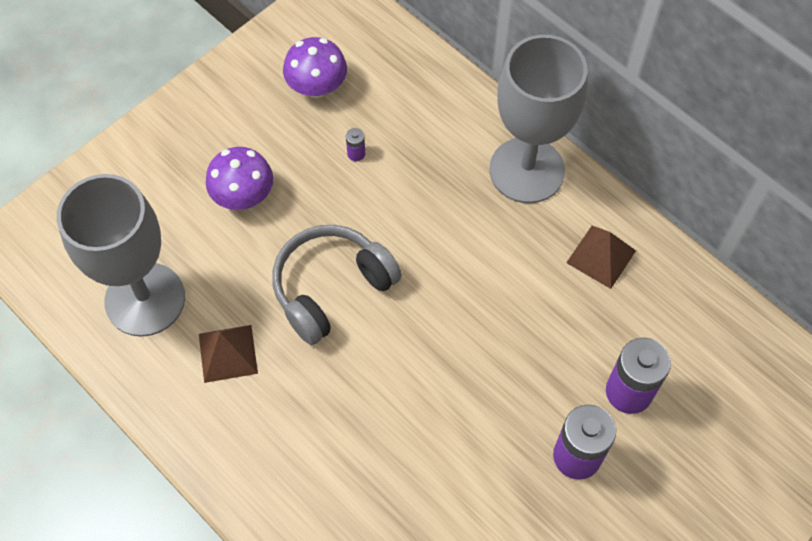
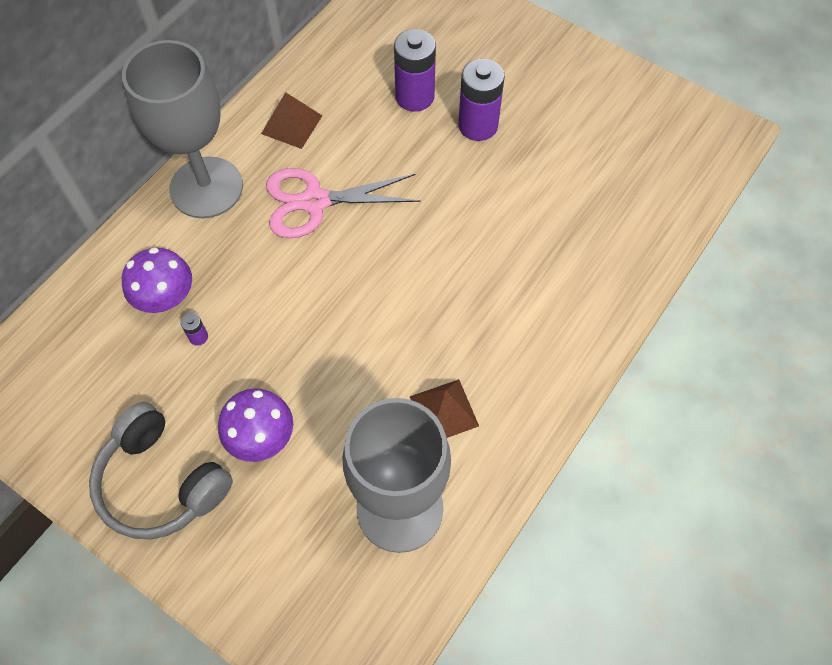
camera: 100 degrees left, 0 degrees up
grey headphones [272,225,402,345] -> grey headphones moved to [89,402,233,539]
purple mushroom [283,37,347,98] -> purple mushroom moved to [122,247,192,313]
none -> pink scissors [266,168,421,238]

